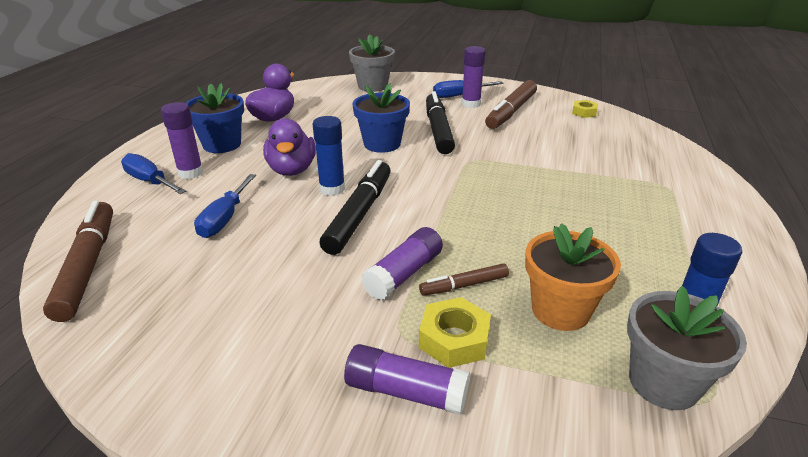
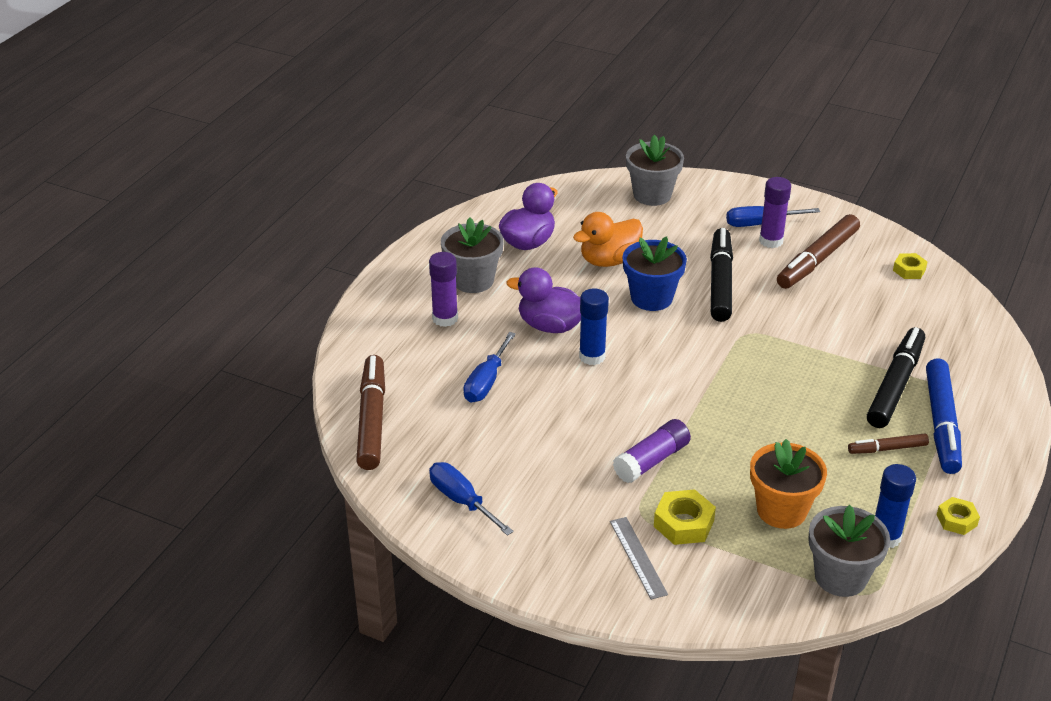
camera: 10 degrees right, 5 degrees up
blue screwdriver [121,153,186,194] -> blue screwdriver moved to [429,462,514,536]
blue flower pot [186,83,244,153] -> grey flower pot [441,217,504,293]
purple duck [263,118,316,176] -> purple duck turned 105 degrees clockwise [506,267,581,333]
black marker [319,160,391,255] -> black marker moved to [867,327,925,428]
purple glue stick [344,344,470,415] -> grey ruler [610,517,668,600]
brown marker [419,264,509,296] -> brown marker moved to [848,433,929,454]
none -> orange duck [573,212,643,267]
none -> blue marker [926,358,962,474]
none -> yellow nut [937,497,980,535]

